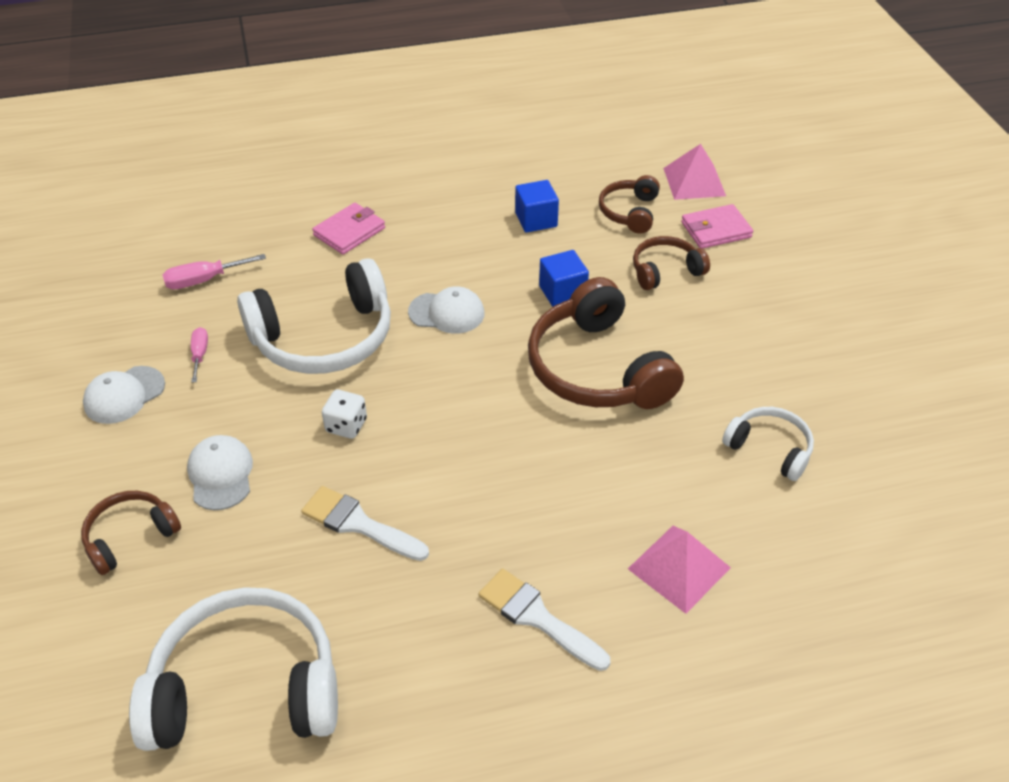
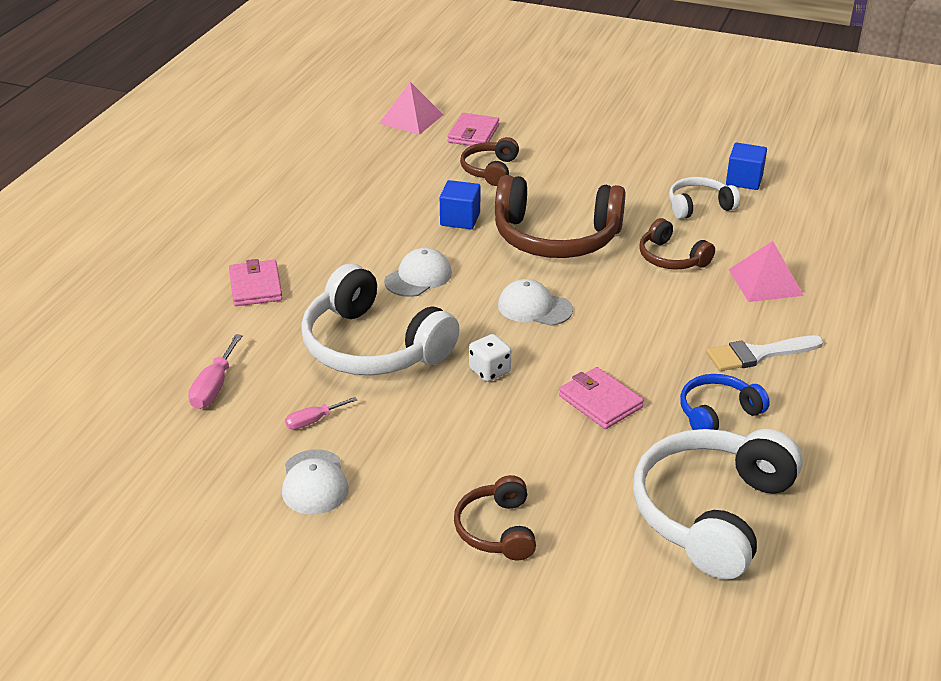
camera: 55 degrees left, 10 degrees down
white cap [187,435,253,510] -> white cap moved to [498,279,573,326]
pink screwdriver [191,327,208,383] -> pink screwdriver turned 60 degrees counterclockwise [285,397,357,430]
white headphones [237,258,391,374] -> white headphones turned 120 degrees clockwise [301,264,459,375]
white brush [301,486,429,561] -> pink wallet [559,367,644,429]
blue cube [515,180,559,233] -> blue cube moved to [726,143,767,190]
brown headphones [599,175,660,234] -> brown headphones moved to [639,218,715,269]
none -> blue headphones [680,374,770,430]

